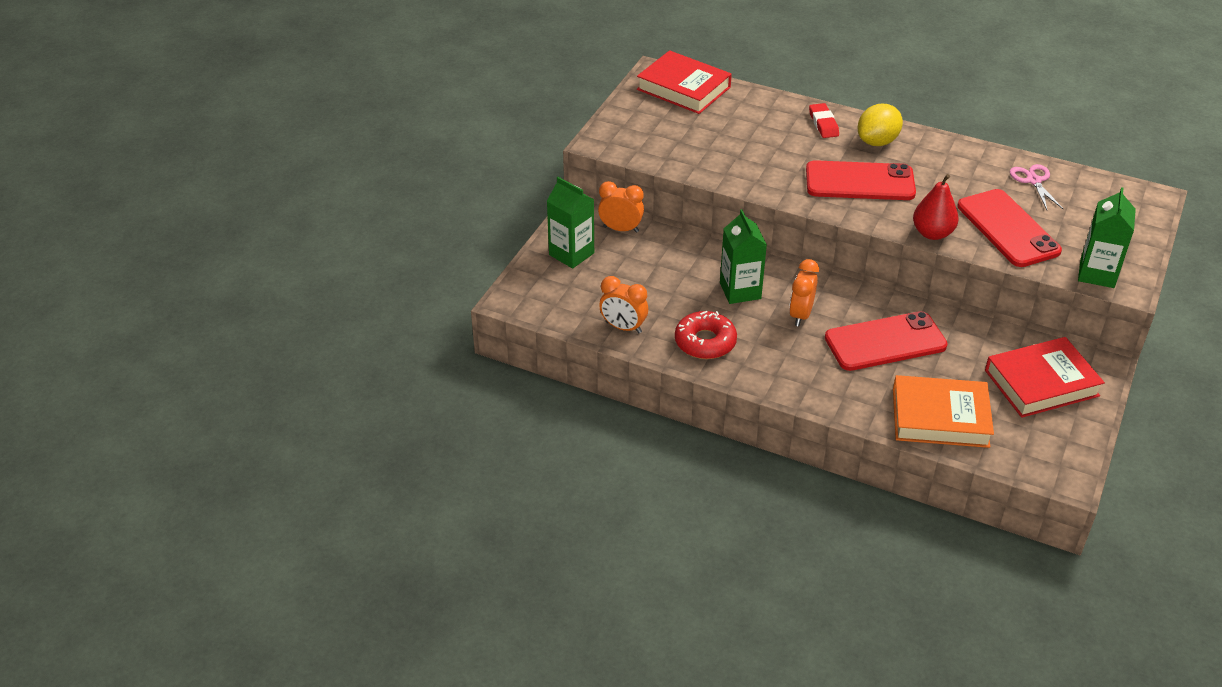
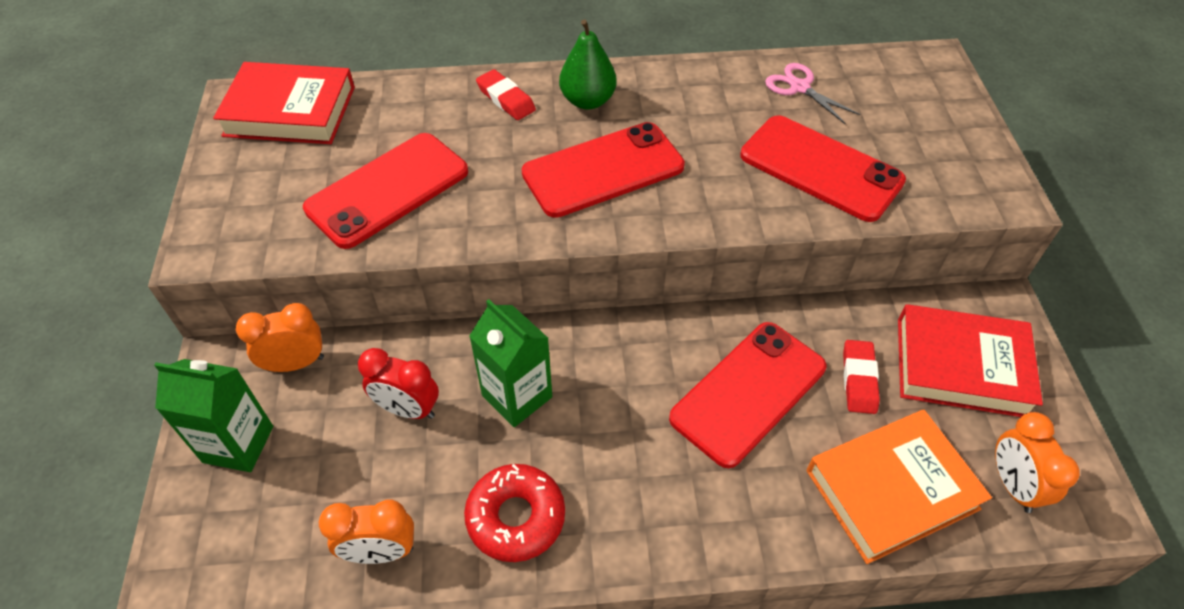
camera: 30 degrees left, 10 degrees up
orange clock [789,259,819,326] -> orange clock moved to [995,412,1080,513]
yellow lemon [858,104,903,146] -> green pear [559,19,617,110]
red pear [913,174,959,240] -> none
red book [985,337,1105,418] -> red book turned 60 degrees clockwise [898,304,1043,417]
green carton [1078,187,1136,288] -> none
none -> red phone [303,133,468,249]
none -> red clock [358,348,439,419]
none -> red eraser [843,340,880,414]

